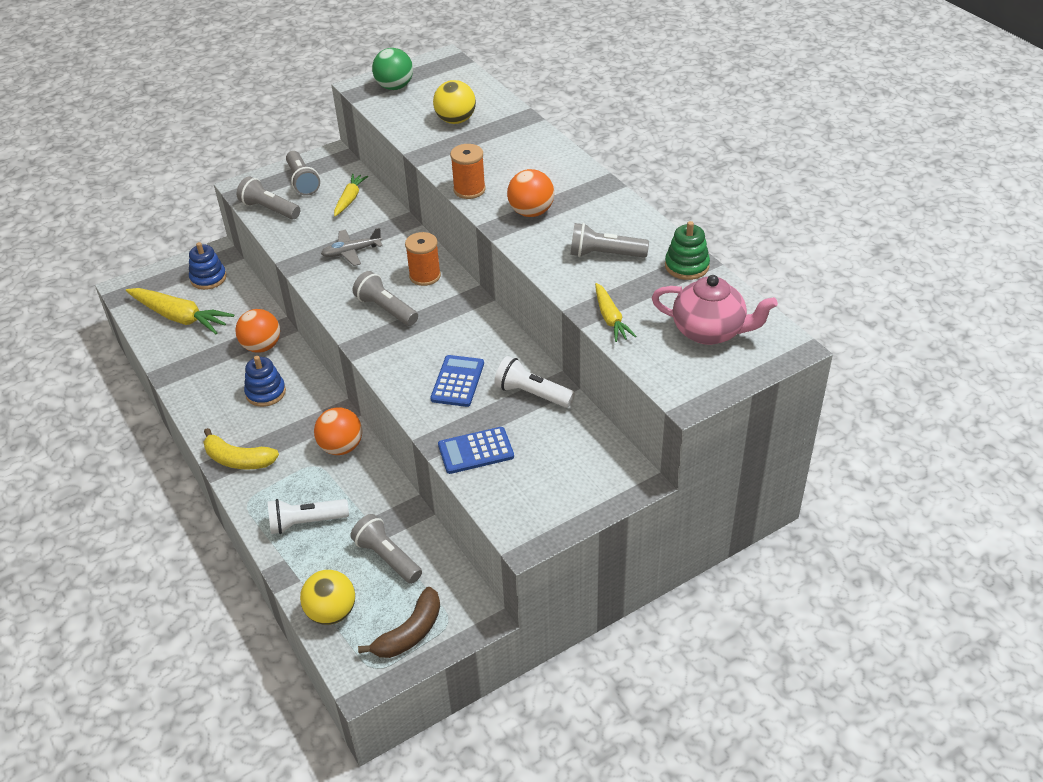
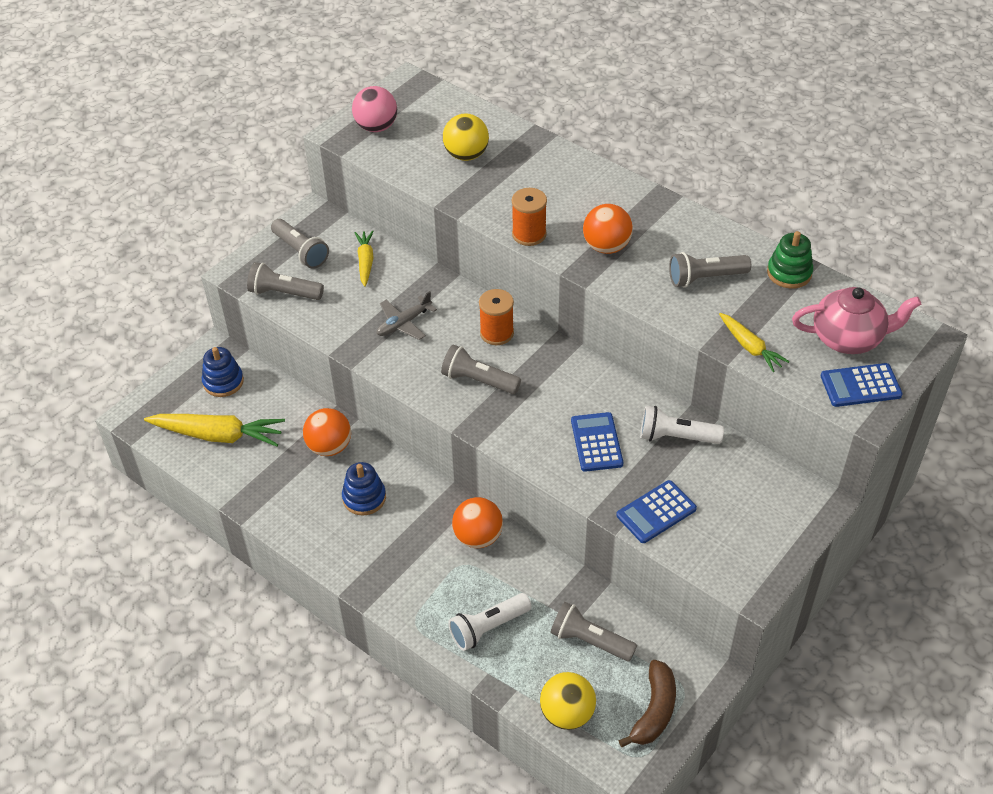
camera: 20 degrees left, 5 degrees up
yellow banana [204,428,279,470] -> none
green ball [372,48,413,90] -> pink ball [352,86,397,132]
none -> blue calculator [821,363,903,407]

